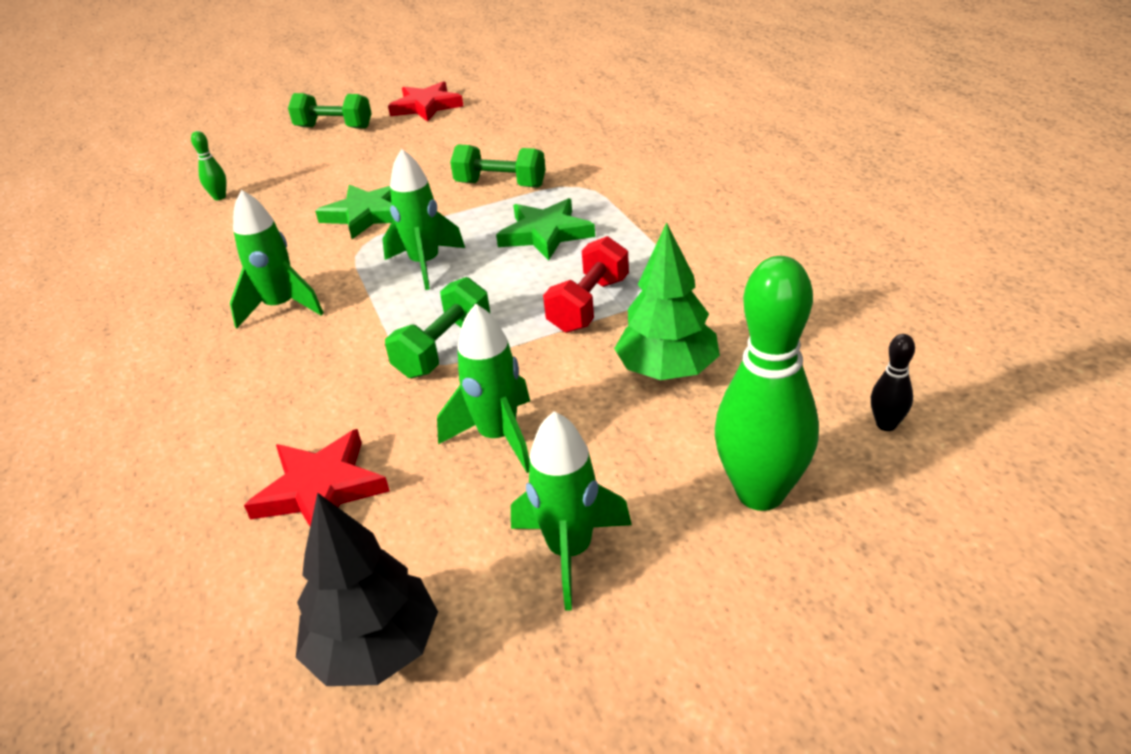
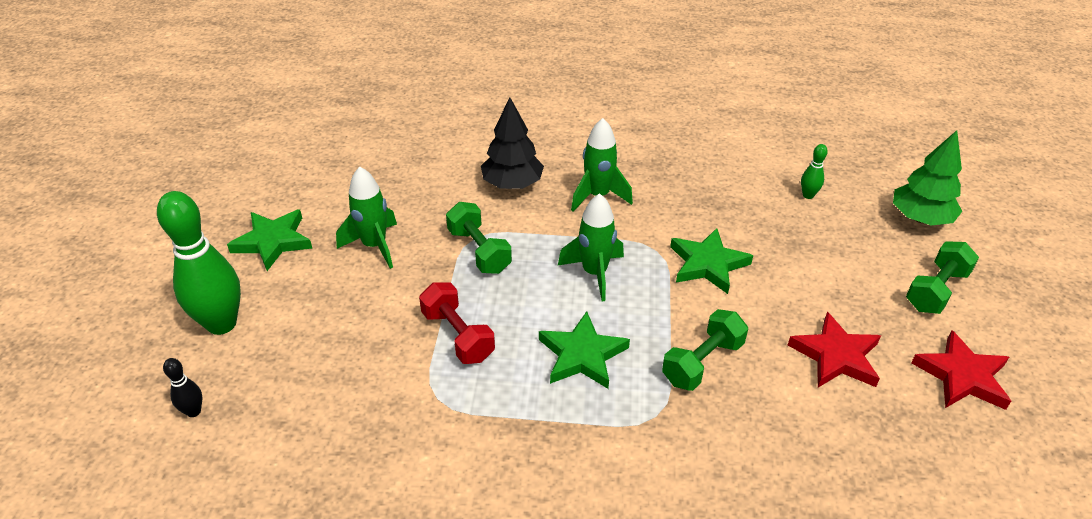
camera: 115 degrees right, 5 degrees up
red star [244,429,390,526] -> red star moved to [788,312,881,387]
black tree [296,493,438,686] -> black tree moved to [481,97,544,189]
green rocket [511,411,632,611] -> green star [227,209,313,271]
green tree [614,222,720,380] -> green tree moved to [893,130,962,225]

